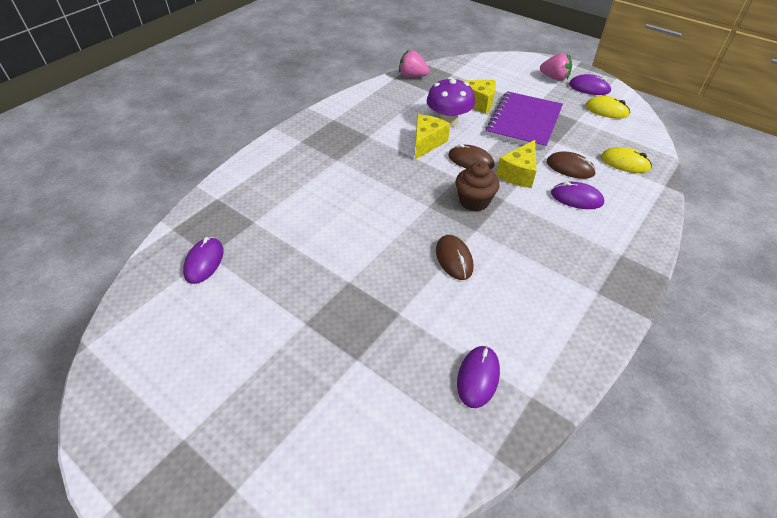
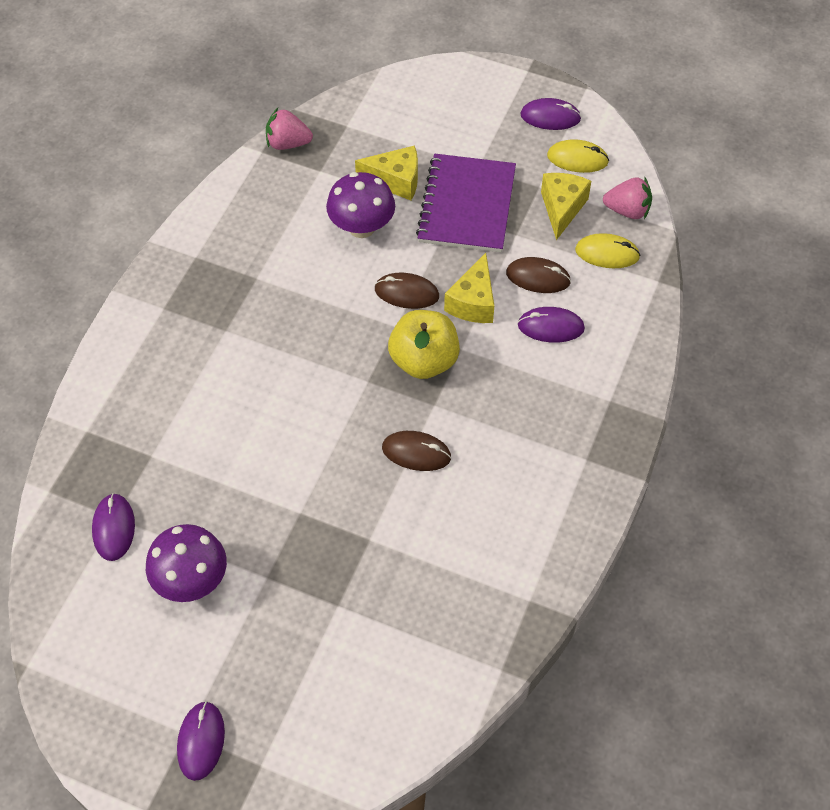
camera: 15 degrees left, 10 degrees up
yellow cheese [415,114,450,160] -> yellow cheese moved to [541,173,591,240]
brown mouse [436,235,473,280] -> brown mouse turned 45 degrees counterclockwise [382,431,451,471]
brown cupcake [456,161,500,212] -> yellow apple [388,310,460,379]
purple mouse [457,346,500,408] -> purple mouse moved to [177,701,225,781]
pink strawberry [540,53,572,81] -> pink strawberry moved to [603,176,652,219]
none -> purple mushroom [146,524,227,602]

